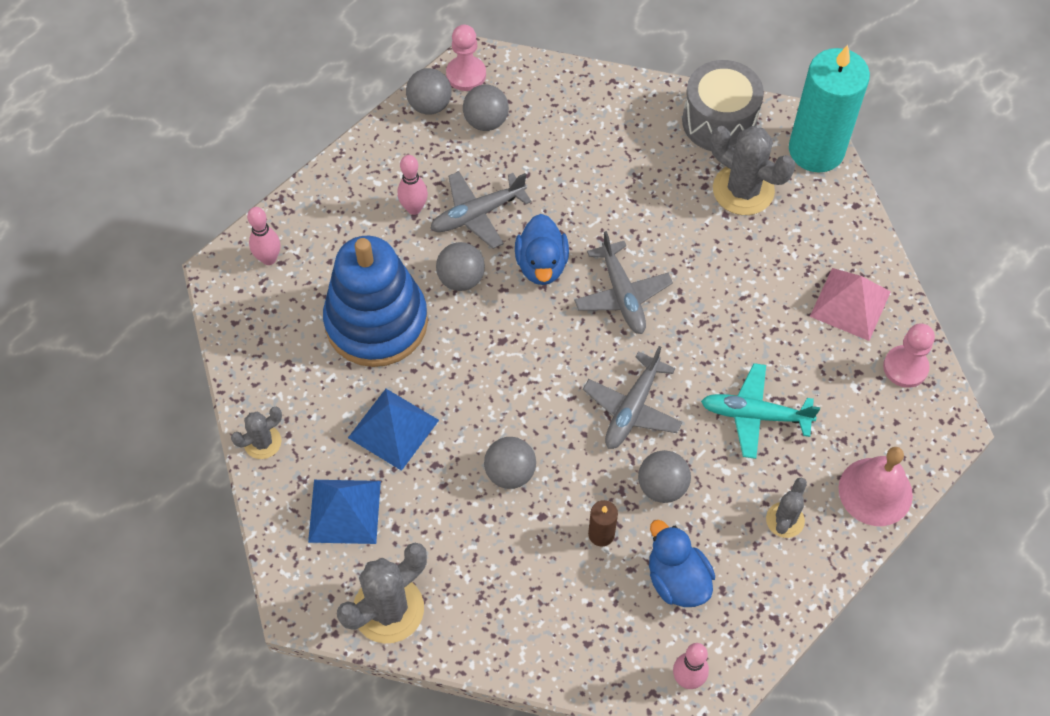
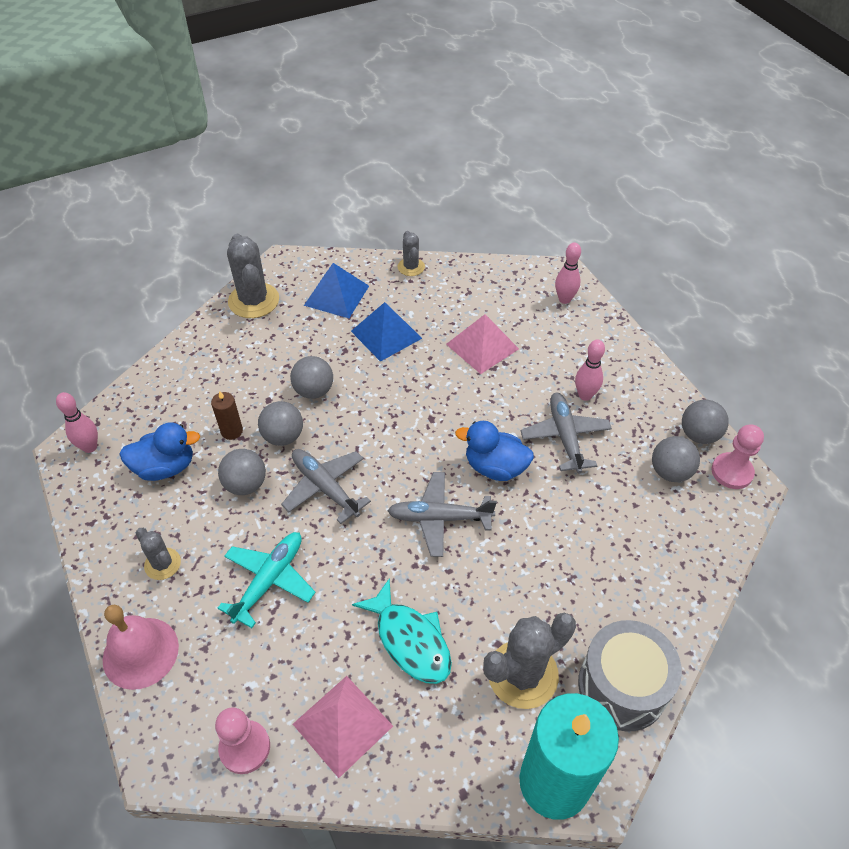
camera: 110 degrees right, 10 degrees down
blue stacking toy [323,236,428,367] -> pink pyramid [446,314,519,374]
grey ball [436,242,485,291] -> grey ball moved to [258,401,303,446]
none -> turquoise fish [352,578,452,684]

